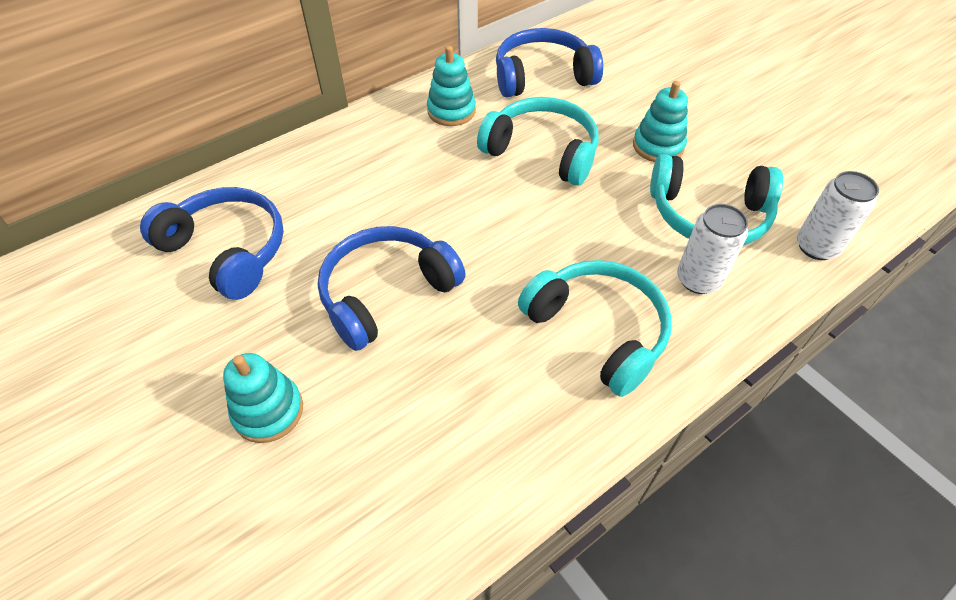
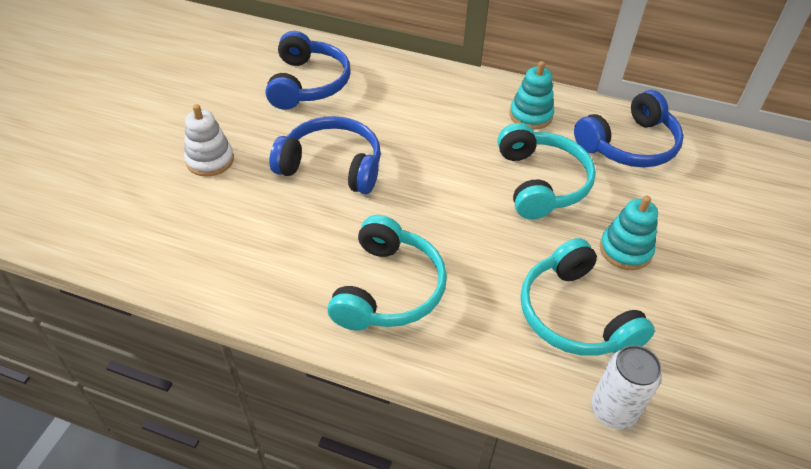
camera: 55 degrees right, 5 degrees down
turquoise stacking toy [223,353,303,443] -> white stacking toy [184,104,234,177]
blue headphones [496,28,603,97] -> blue headphones turned 105 degrees clockwise [574,90,684,167]
white can [677,204,748,294] -> none

